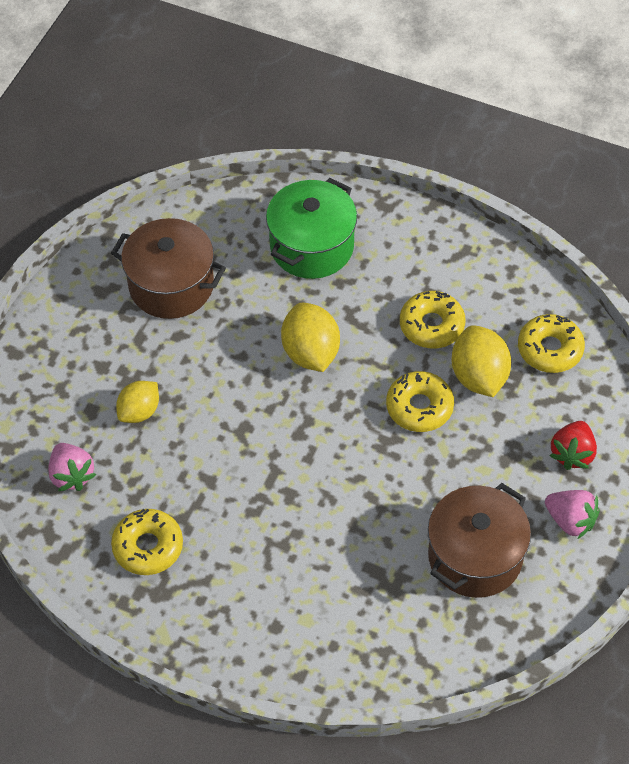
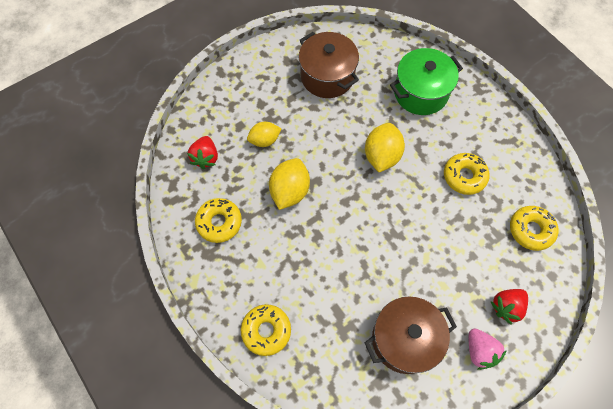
camera: 30 degrees right, 10 degrees up
pink strawberry [48,443,96,491] -> red strawberry [187,136,218,169]
yellow donut [386,371,454,432] -> yellow donut moved to [241,304,291,356]
yellow lemon [451,325,511,397] -> yellow lemon moved to [269,158,310,210]

